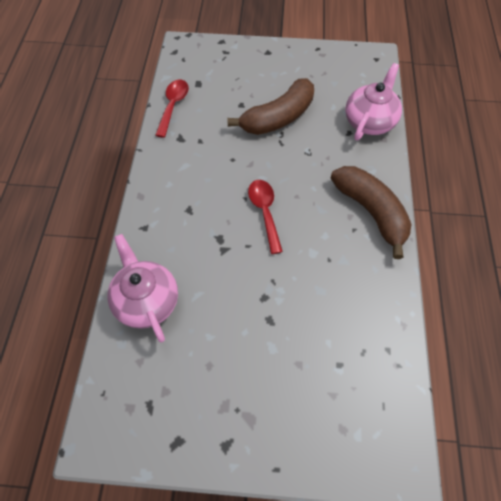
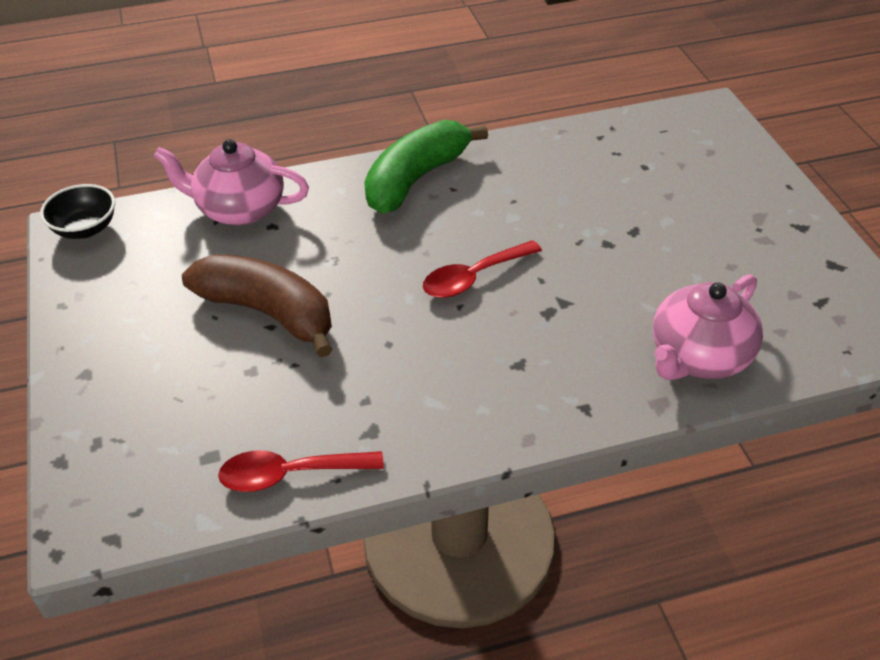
camera: 110 degrees left, 15 degrees down
brown banana [330,166,412,259] -> green banana [364,120,488,213]
none -> black bowl [40,184,115,239]

